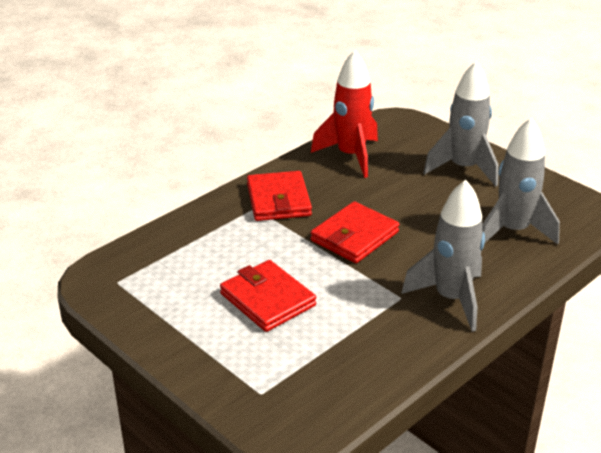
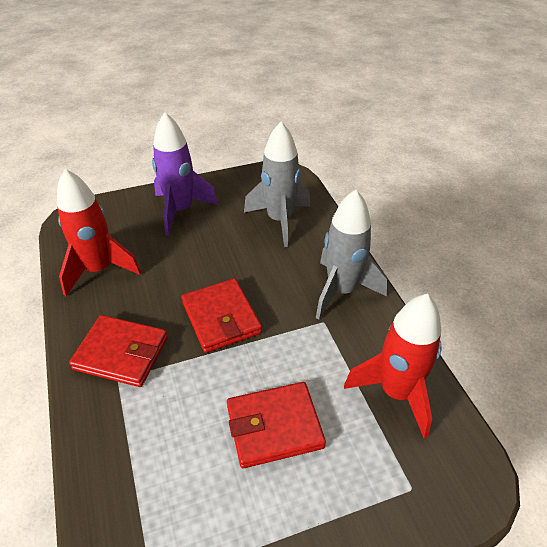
camera: 65 degrees left, 10 degrees up
grey rocket [423,61,498,186] -> purple rocket [152,112,218,236]
none -> red rocket [344,294,441,439]

